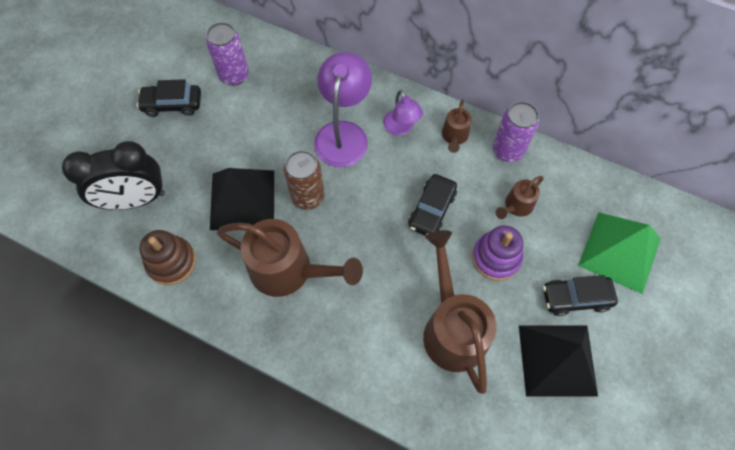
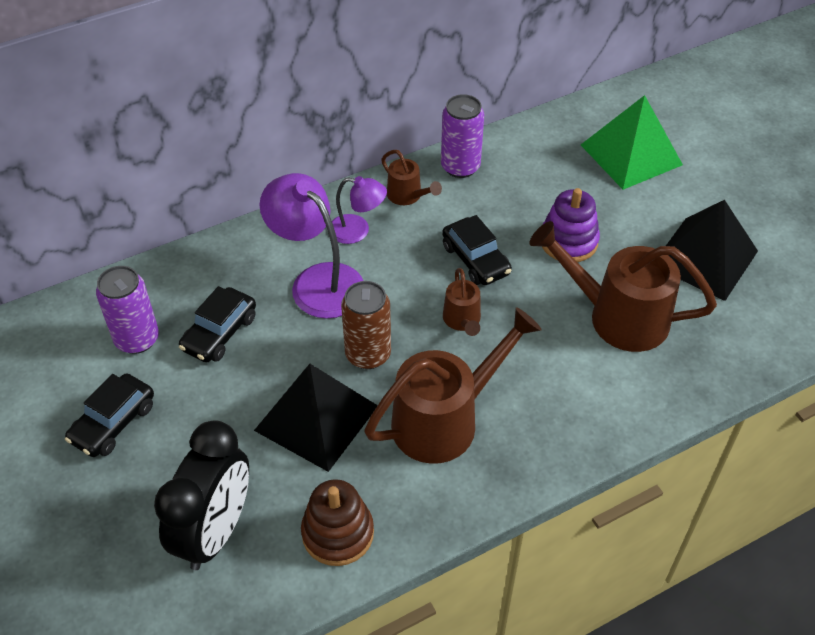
camera: 55 degrees left, 15 degrees down
brown watering can [495,176,544,219] -> brown watering can moved to [443,268,481,336]
black car [543,275,618,316] -> black car moved to [179,286,256,362]

